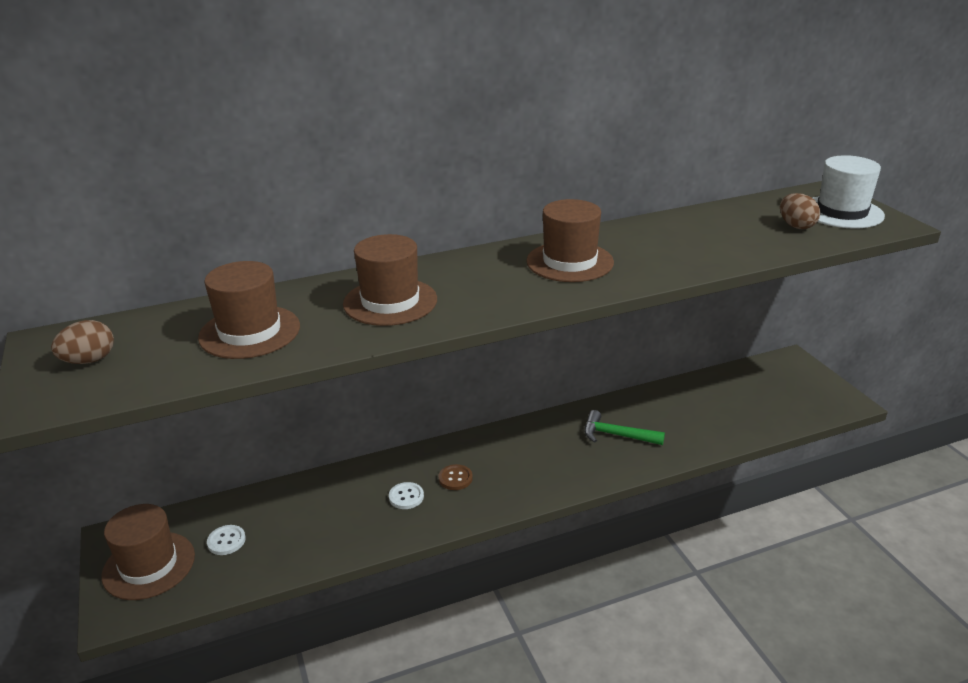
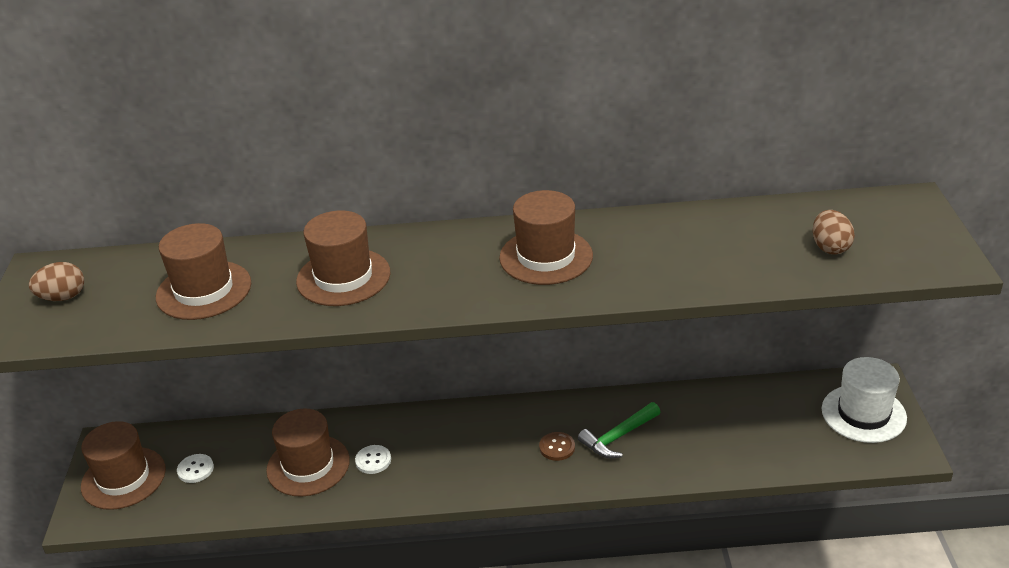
camera: 20 degrees right, 5 degrees up
brown button [439,464,473,490] -> brown button moved to [539,432,575,461]
green hammer [584,410,665,445] -> green hammer turned 75 degrees counterclockwise [578,402,660,458]
white hat [813,155,885,229] -> white hat moved to [822,357,907,443]
none -> brown hat [266,409,350,497]

